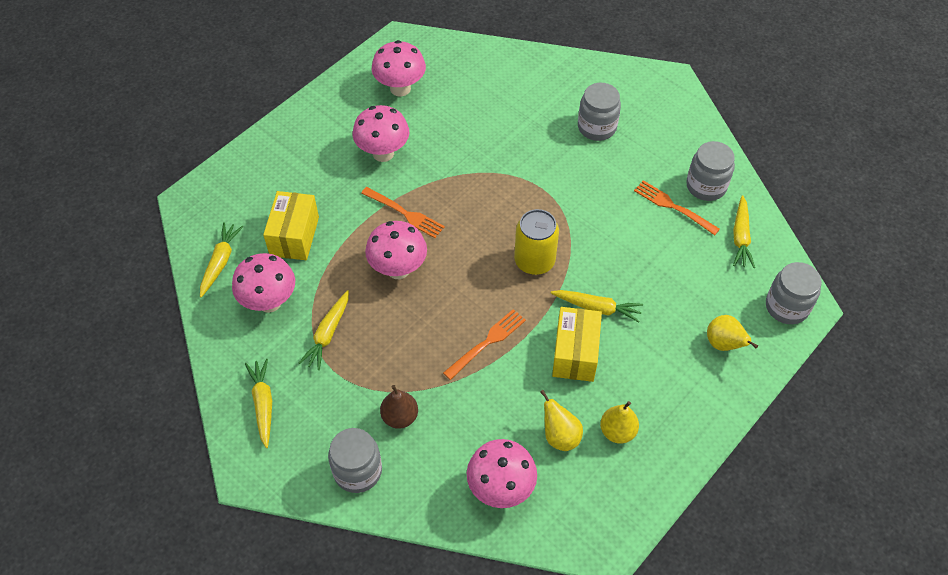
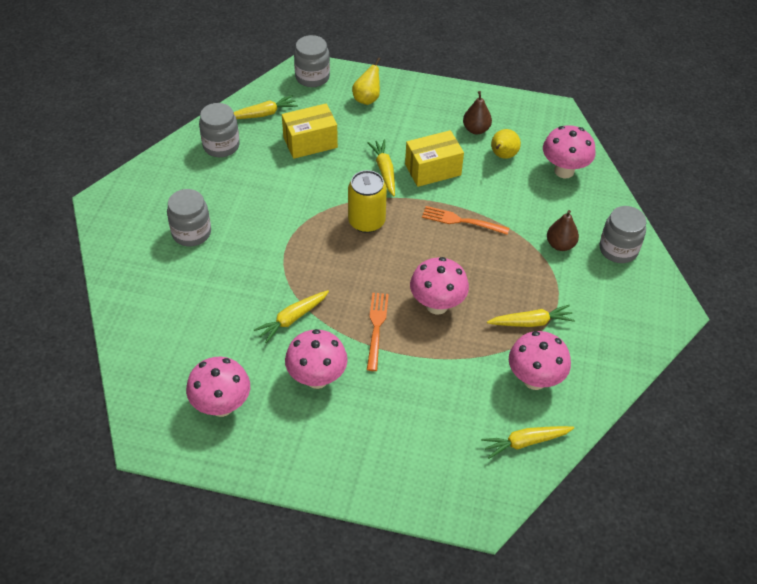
camera: 120 degrees left, 5 degrees down
yellow carrot [245,359,272,448] -> yellow carrot moved to [254,290,329,343]
yellow box [263,191,319,260] -> yellow box moved to [282,104,338,159]
yellow pear [600,401,639,444] -> brown pear [463,91,492,134]
orange fork [634,180,720,235] -> none

